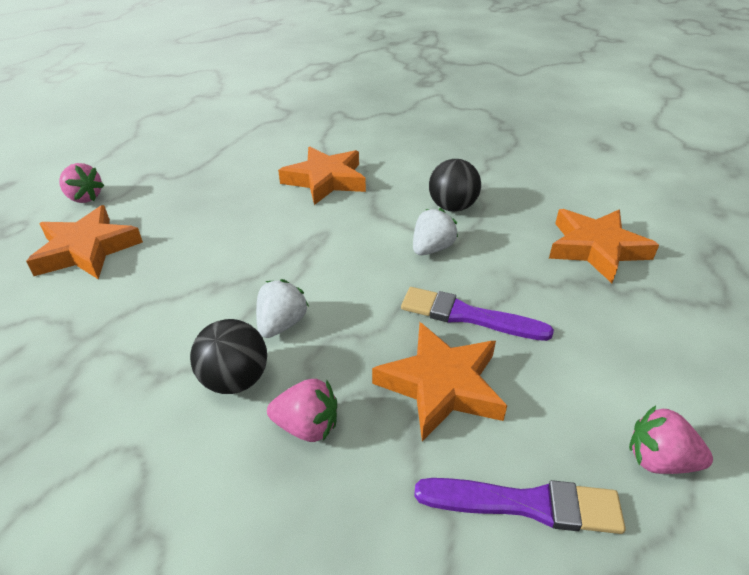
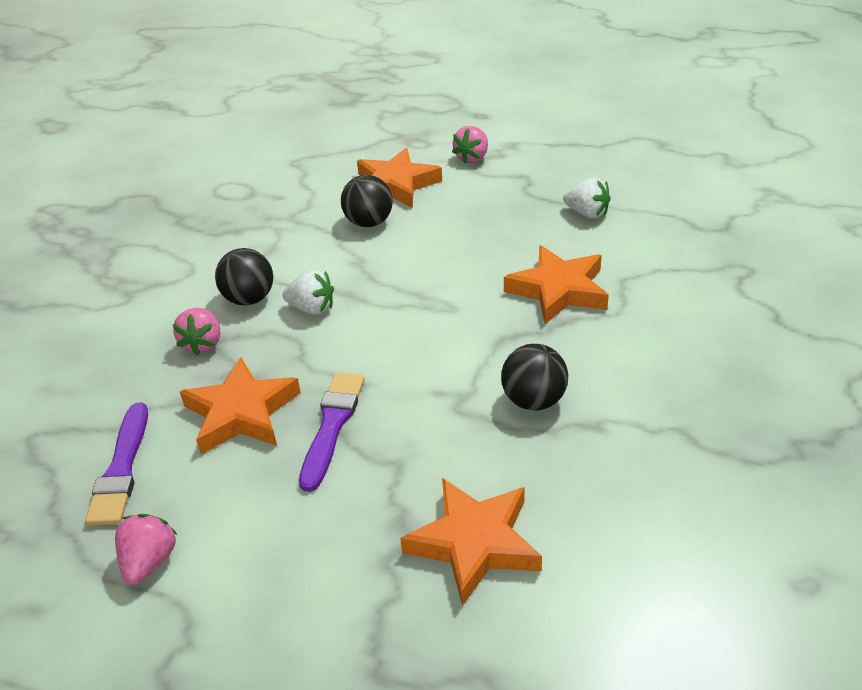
camera: 85 degrees right, 0 degrees up
white strawberry [413,208,458,255] -> white strawberry moved to [563,178,611,219]
none -> black ball [341,175,393,227]

